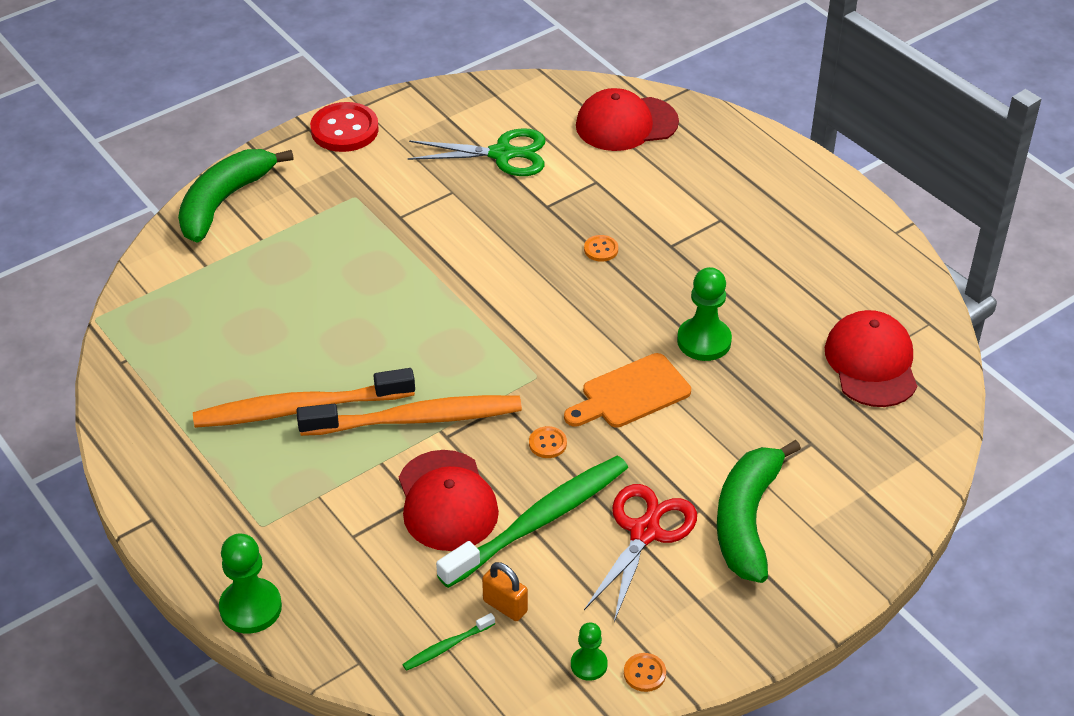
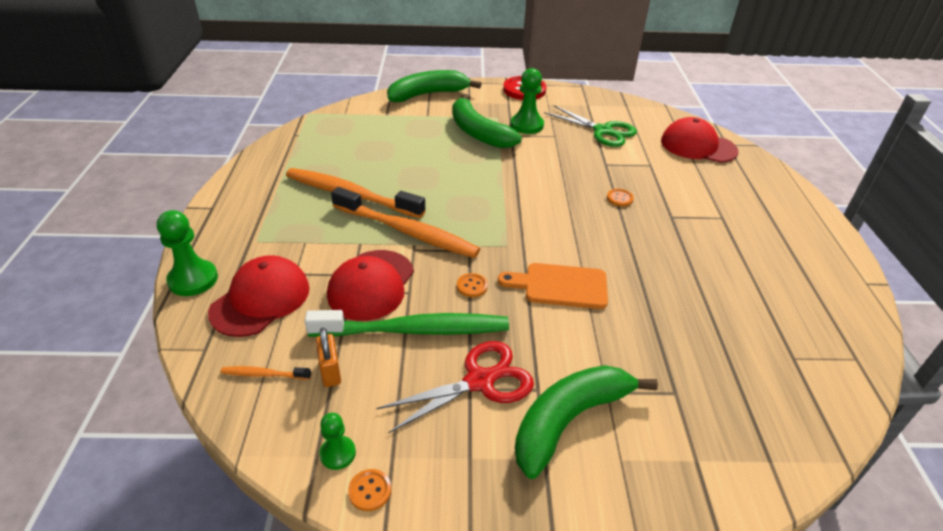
camera: 35 degrees right, 5 degrees down
green toothbrush [402,613,495,671] -> orange toothbrush [221,366,311,380]
green pawn [677,267,732,361] -> green pawn moved to [511,68,544,134]
red cap [825,310,917,407] -> red cap moved to [208,255,310,337]
none -> green banana [452,94,522,148]

